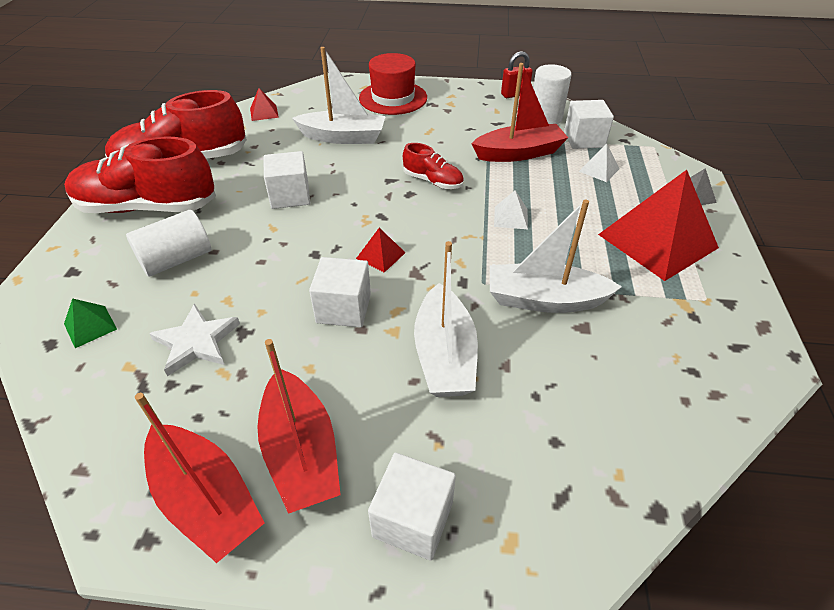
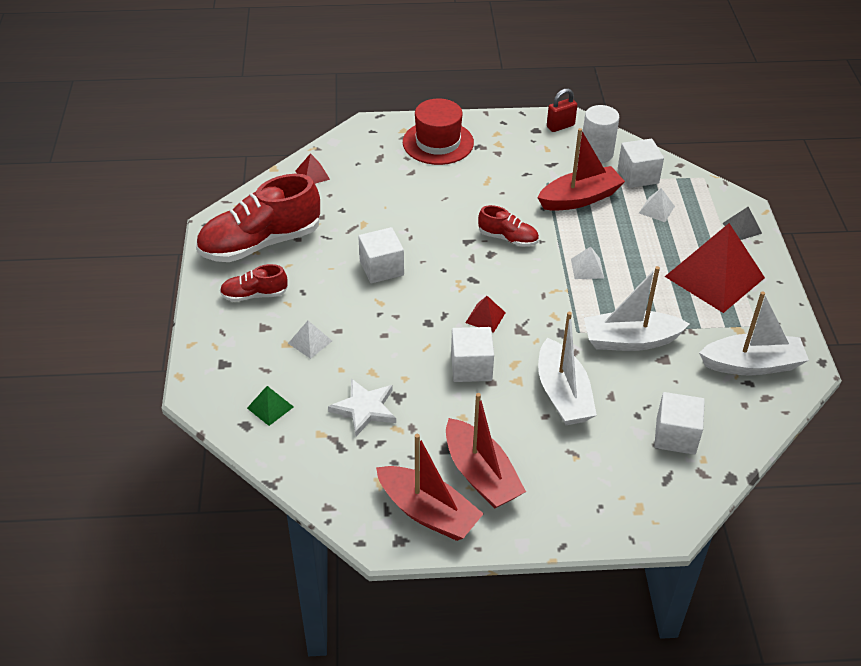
camera: 10 degrees left, 0 degrees up
red shoe [64,136,216,213] -> red shoe [220,264,288,302], size x0.49
white cylinder [126,210,211,277] -> white pyramid [288,321,332,359]
white boat [292,47,386,144] -> white boat moved to [699,291,809,376]
white cube [368,452,456,561] -> white cube moved to [654,392,705,455]

